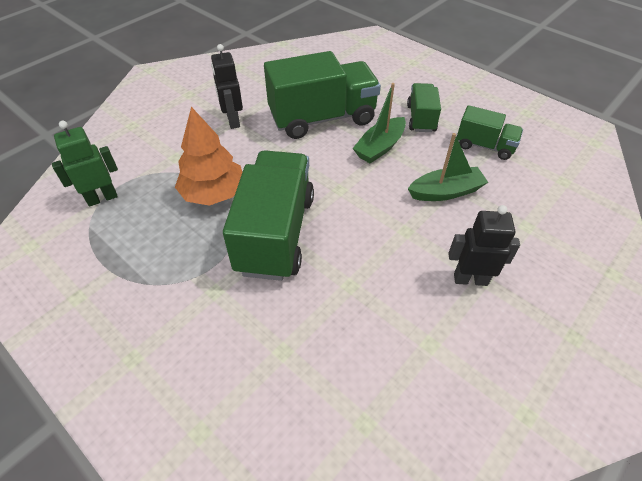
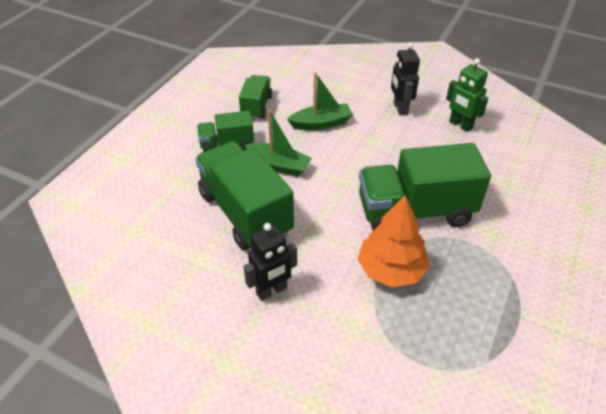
camera: 105 degrees left, 5 degrees down
green robot [52,121,118,207] -> green robot moved to [446,58,488,132]
green boat [408,133,488,201] -> green boat turned 105 degrees clockwise [287,72,353,130]

